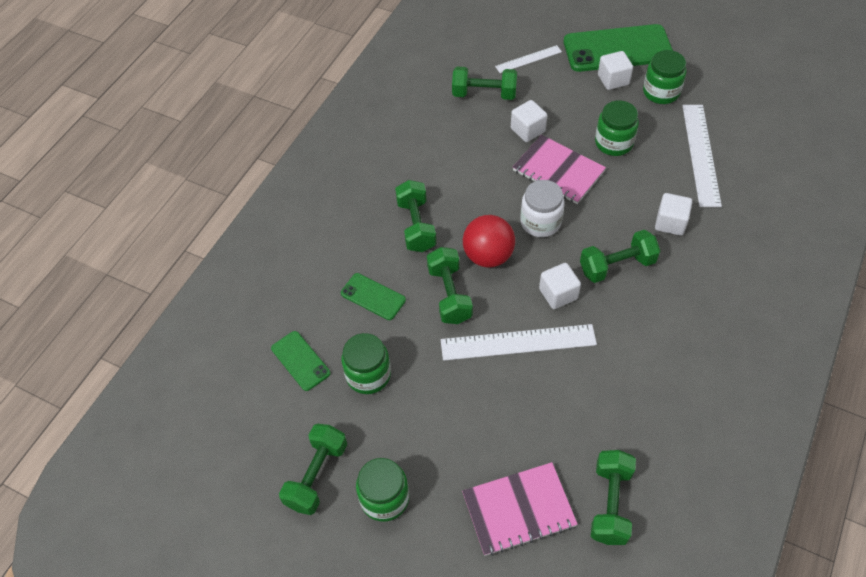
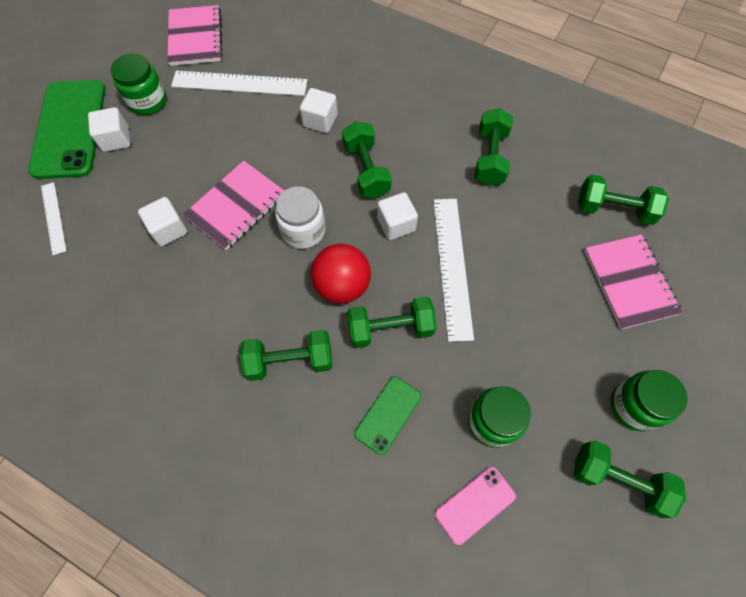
camera: 90 degrees left, 10 degrees up
green phone [271,331,330,391] -> pink phone [435,467,516,545]
green dumbbell [452,67,517,100] -> green dumbbell moved to [474,108,513,186]
green jar [595,100,639,156] -> none
none -> pink notebook [168,5,222,66]

